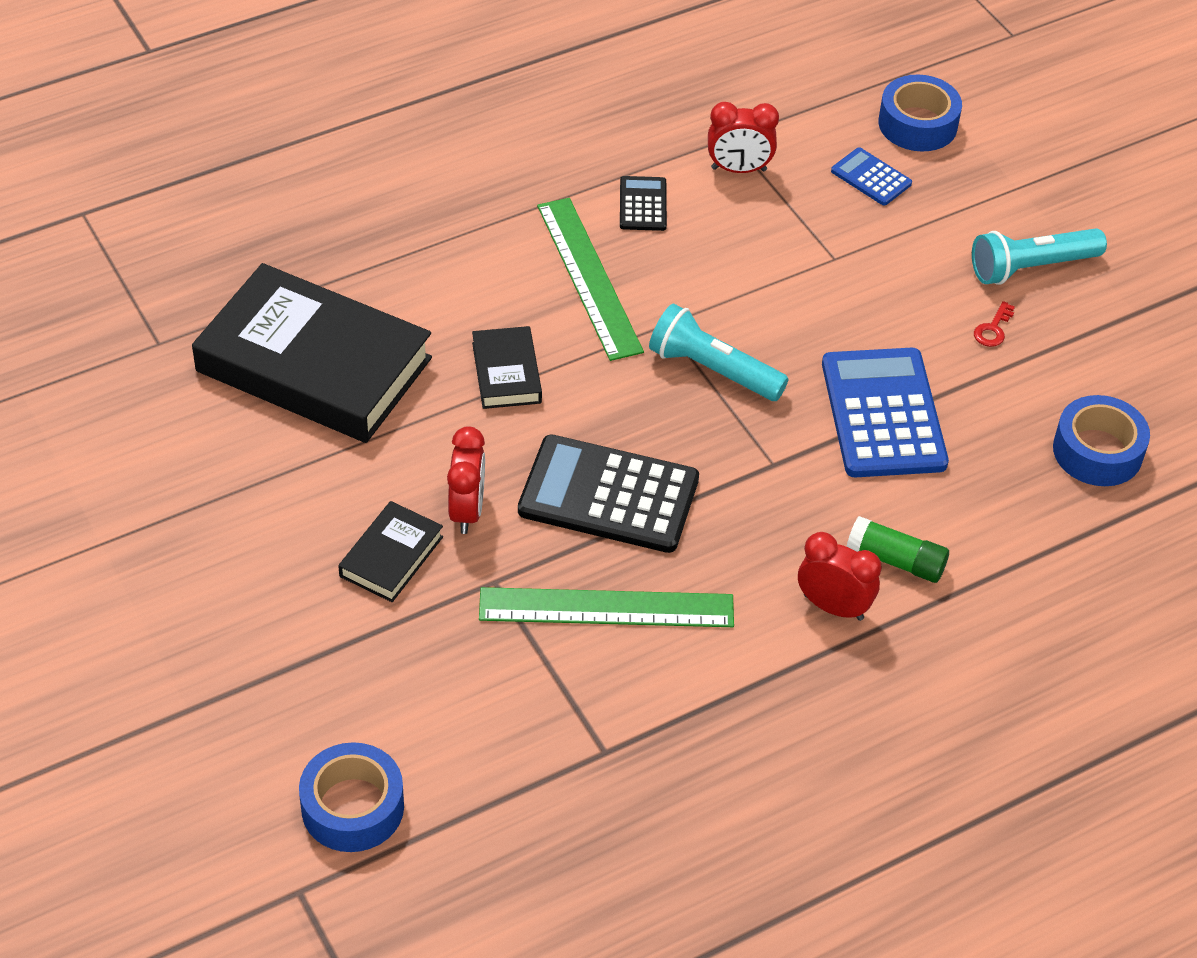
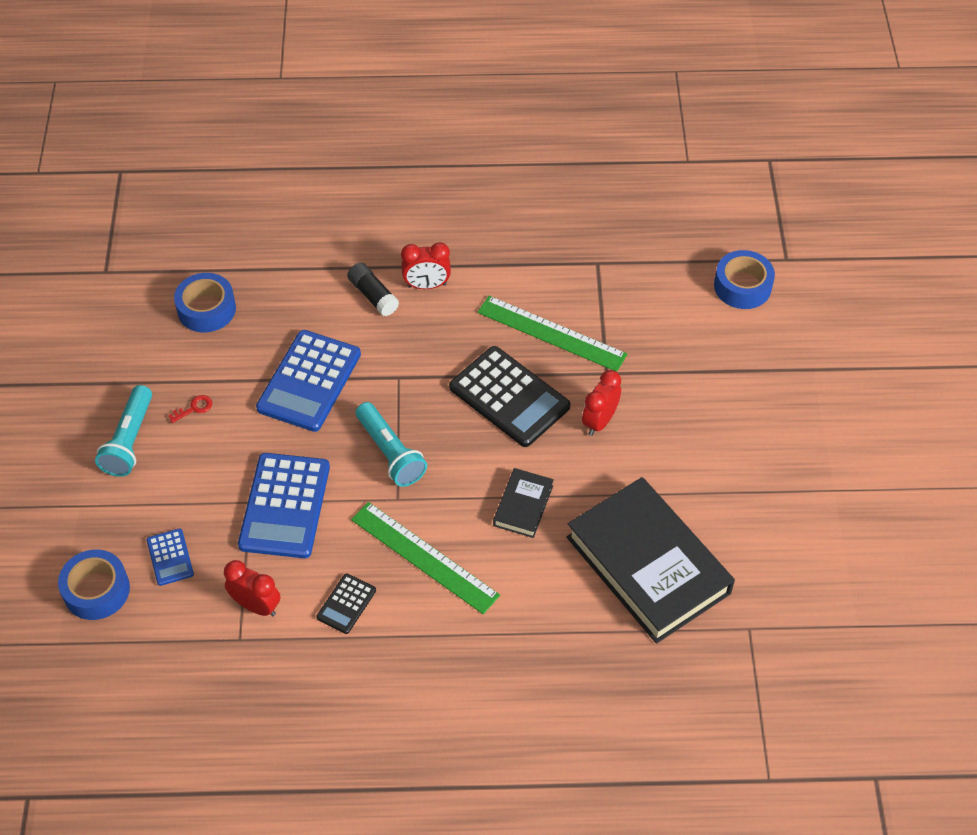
camera: 150 degrees left, 5 degrees up
black book [338,501,443,602] -> none
green ruler [537,198,644,361] -> green ruler turned 60 degrees counterclockwise [351,502,500,614]
red clock [798,532,882,621] -> red clock turned 60 degrees counterclockwise [401,242,451,289]
green glue stick [846,516,949,583] -> black glue stick [347,263,399,316]
turquoise flashlight [972,228,1107,285] -> turquoise flashlight turned 90 degrees clockwise [95,385,152,477]
none -> blue calculator [238,453,330,558]

